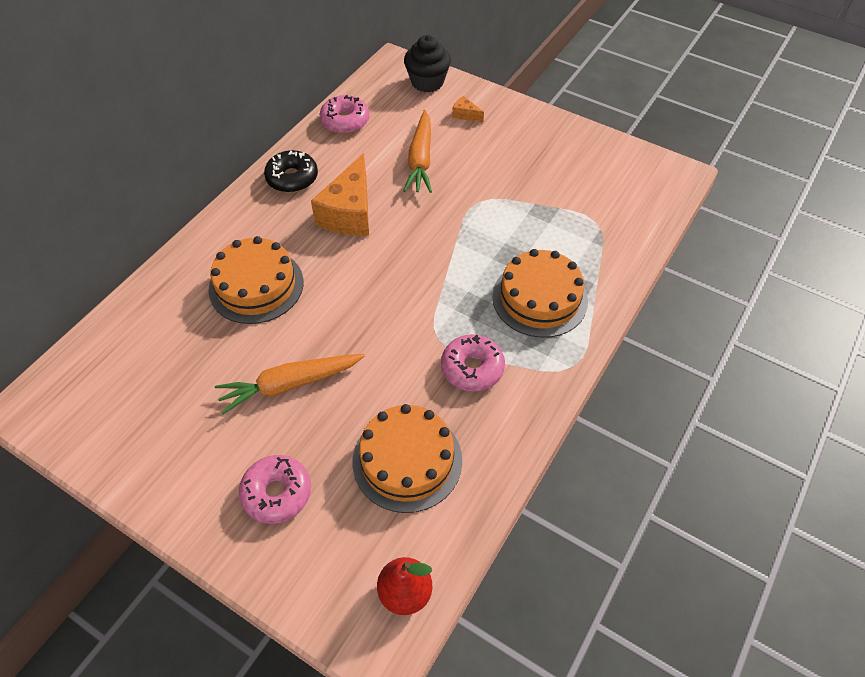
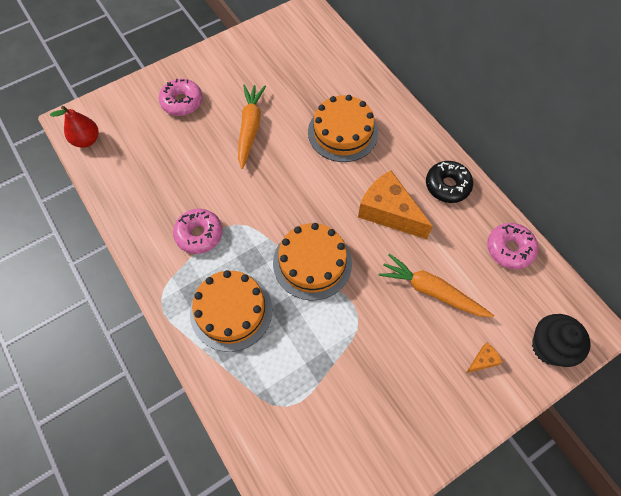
camera: 115 degrees right, 10 degrees up
orange cake [353,404,462,513] -> orange cake moved to [273,223,352,300]

